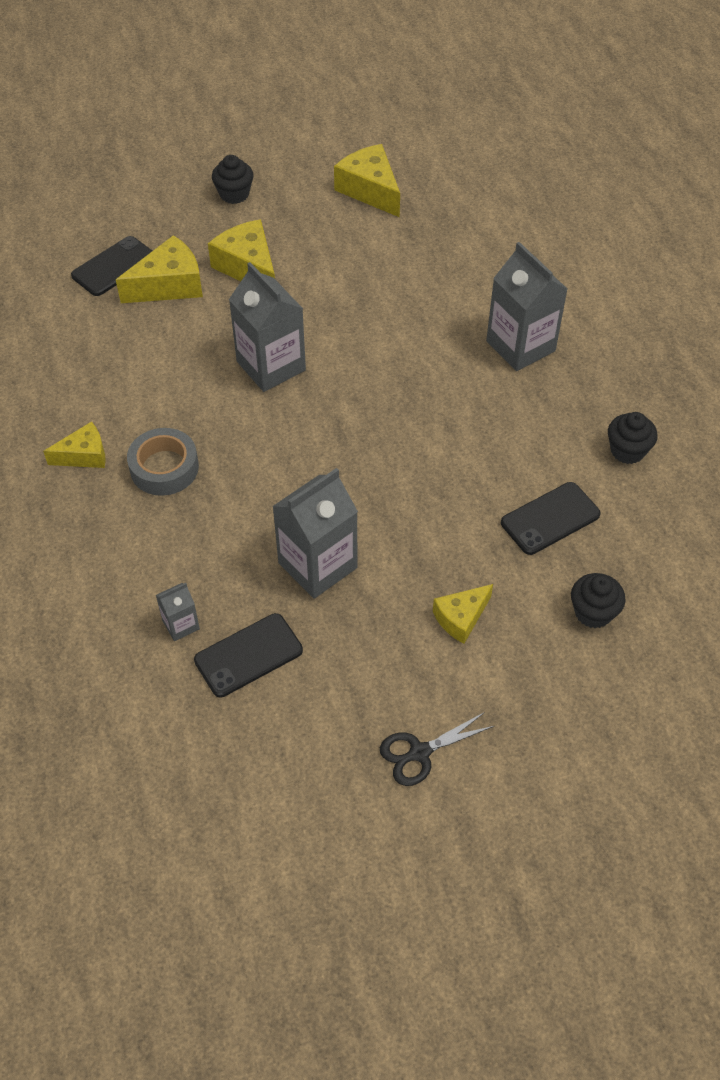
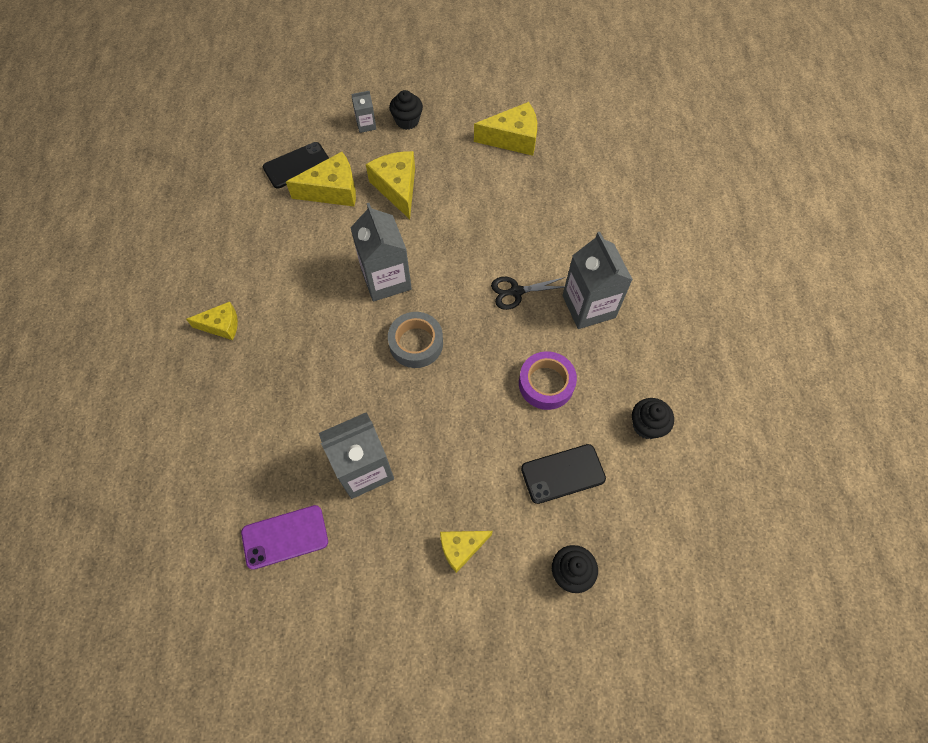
camera: 15 degrees right, 10 degrees up
grey tape [127,428,199,496] -> grey tape moved to [388,312,443,368]
grey carton [156,583,200,641] -> grey carton moved to [351,91,376,133]
black phone [194,613,303,697] -> purple phone [241,505,328,570]
yellow cheese [334,144,400,217] -> yellow cheese turned 105 degrees clockwise [474,102,537,156]
black scissors [380,712,494,786] -> black scissors moved to [491,277,566,310]
none -> purple tape [519,351,577,410]

